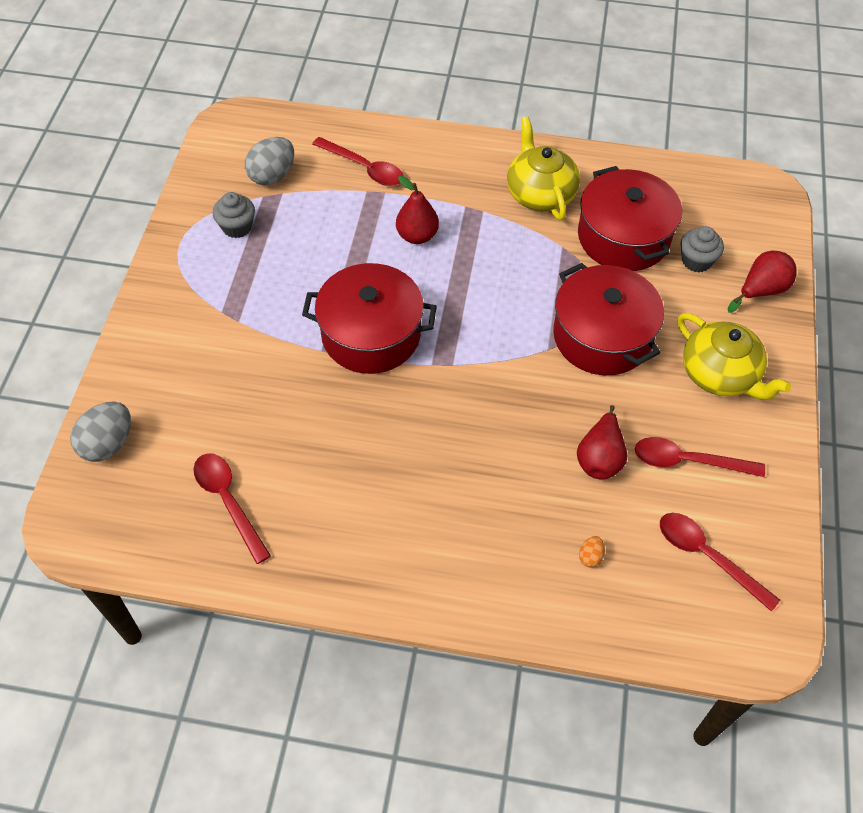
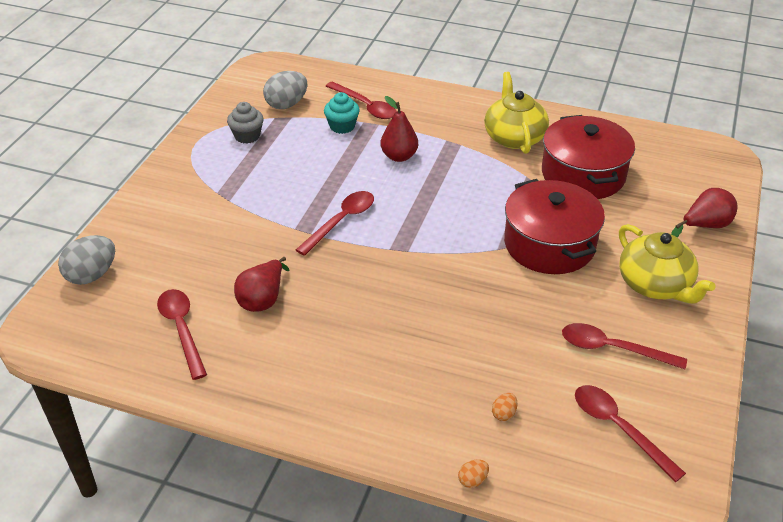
camera: 10 degrees right, 15 degrees down
red pot [302,263,437,374] -> red spoon [296,191,374,256]
red pear [577,405,627,480] -> red pear moved to [234,257,290,312]
grey cupcake [680,226,724,272] -> none
none -> turquoise cupcake [324,92,360,134]
none -> orange egg [458,459,489,488]

